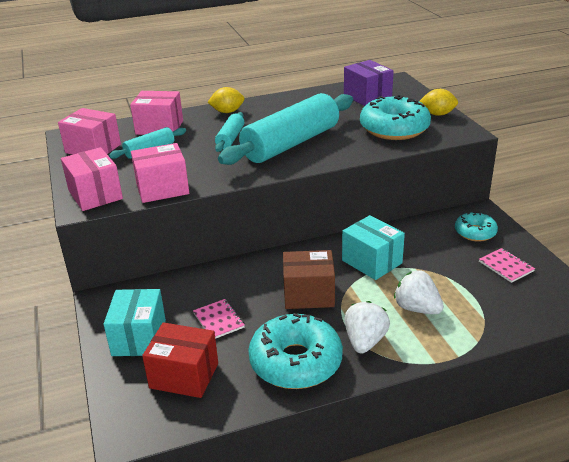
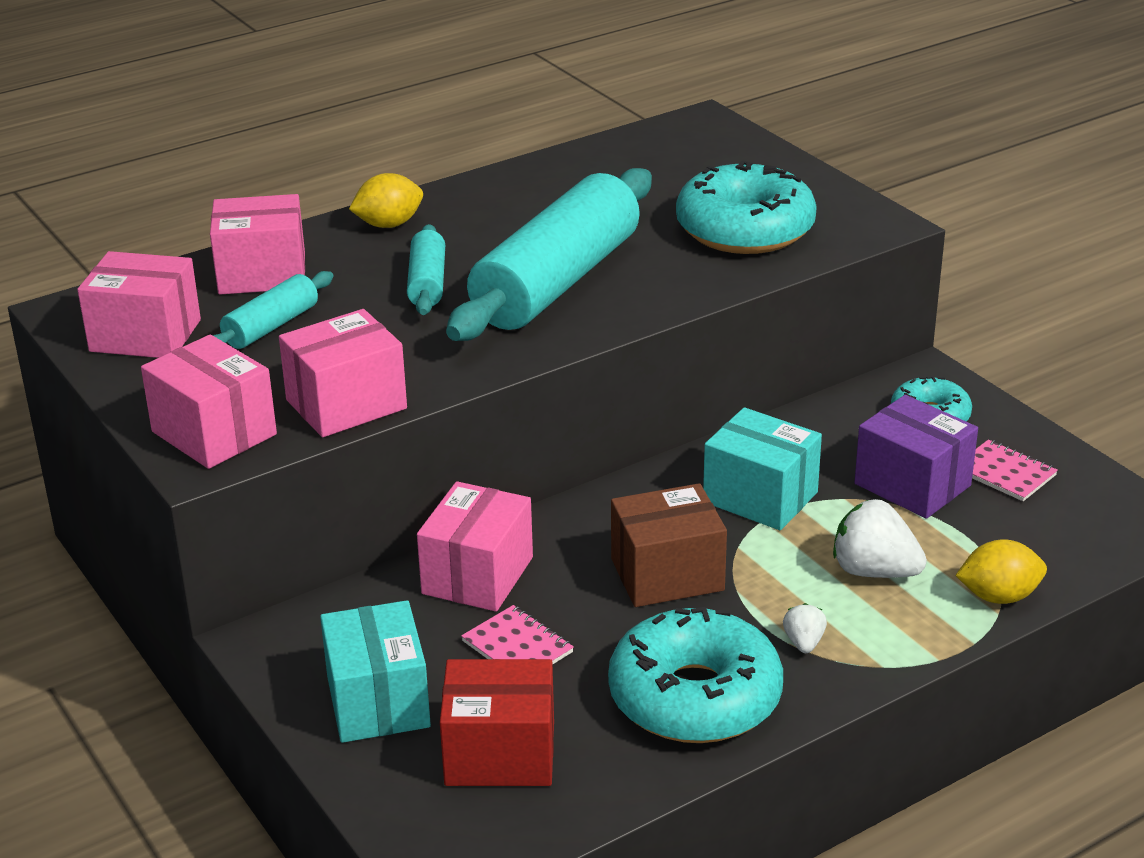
camera: 15 degrees left, 0 degrees up
purple box [344,60,394,106] -> purple box moved to [854,395,978,519]
white strawberry [344,301,390,354] -> white strawberry [783,603,827,653], size x0.52
yellow lemon [419,89,458,116] -> yellow lemon moved to [955,539,1047,604]
none -> pink box [417,481,533,612]

